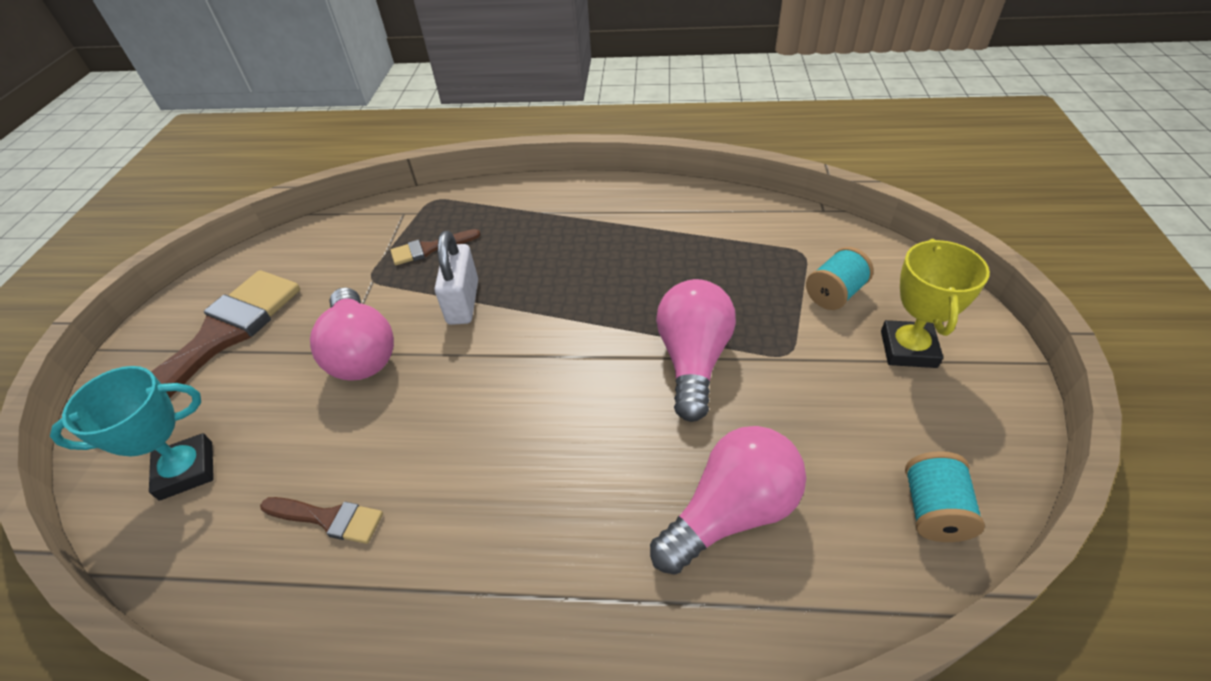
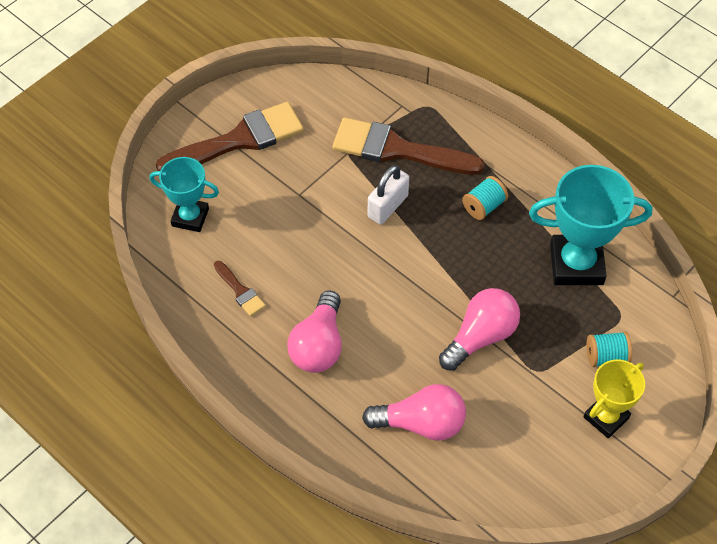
camera: 35 degrees right, 10 degrees up
pink light bulb [310,287,394,381] -> pink light bulb moved to [287,290,342,373]
brown brush [390,229,481,265] -> brown brush [332,117,485,175], size x2.20
turquoise spool [905,451,985,542] -> turquoise spool moved to [462,176,508,220]
none -> turquoise trophy [529,165,652,285]

